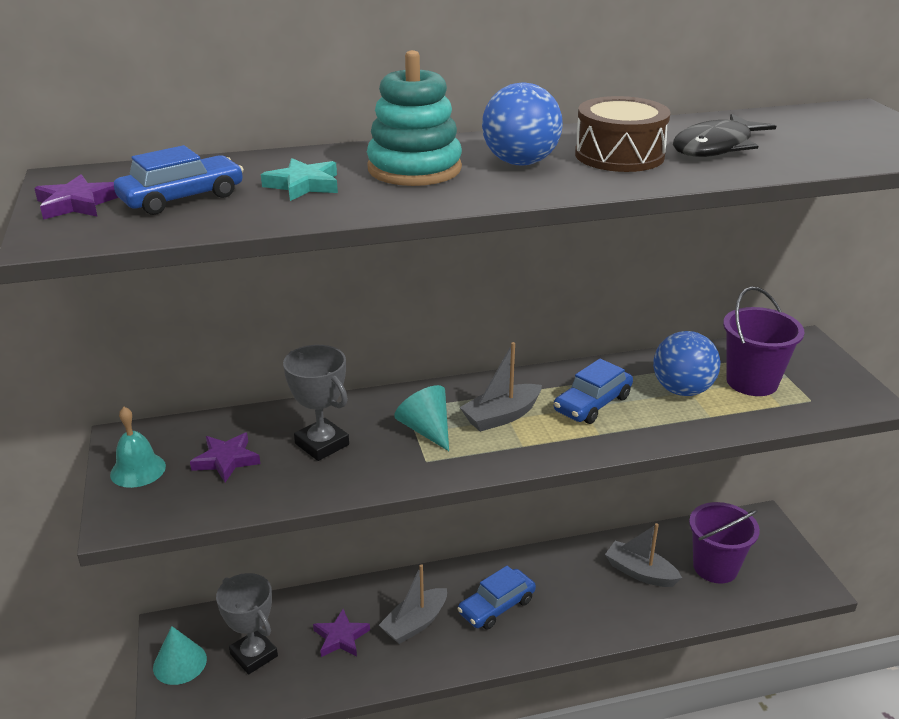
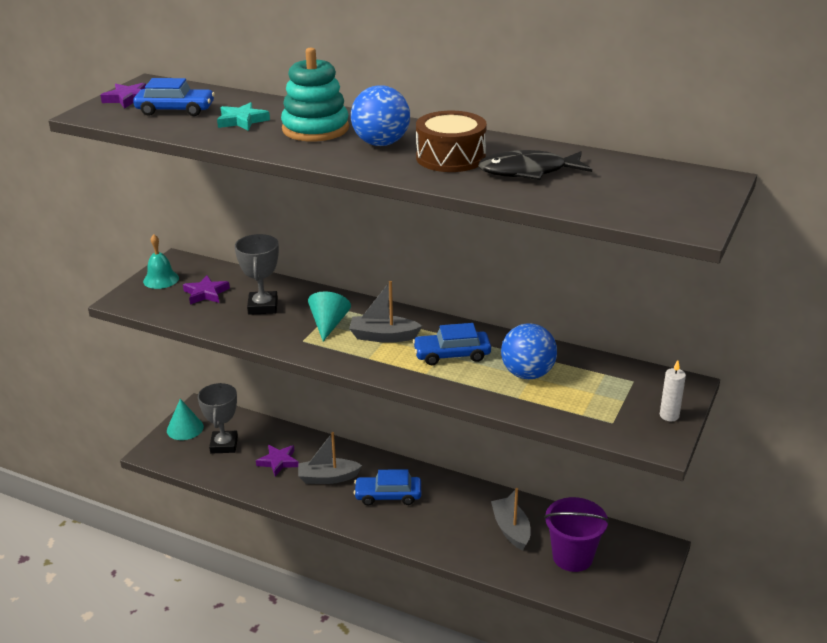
camera: 40 degrees right, 0 degrees up
purple bucket [723,286,804,396] -> none
none -> white candle [660,360,686,421]

